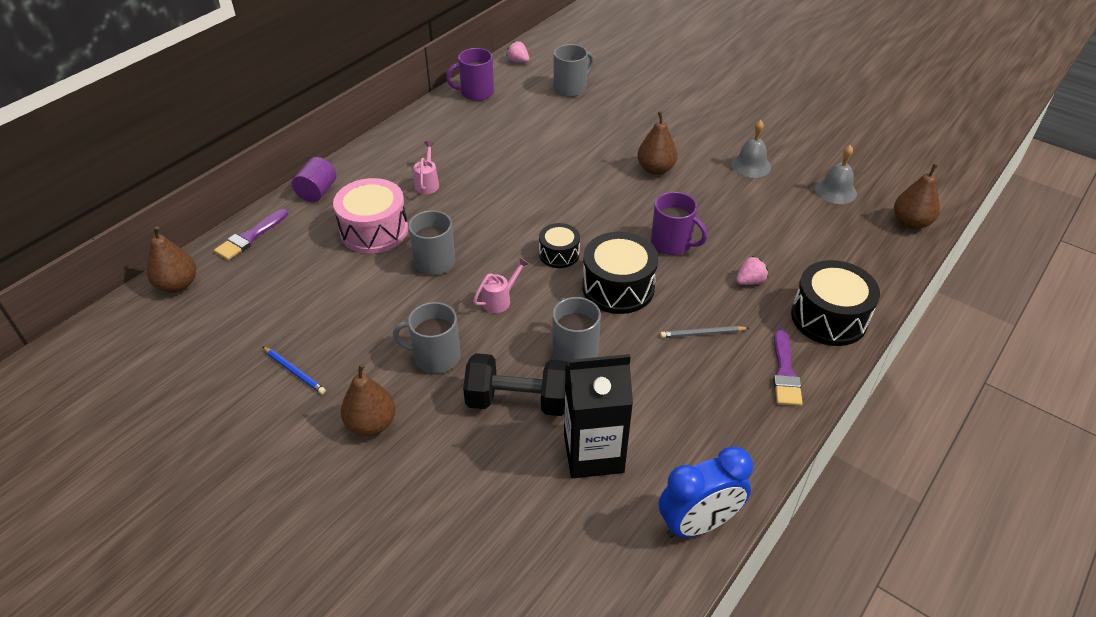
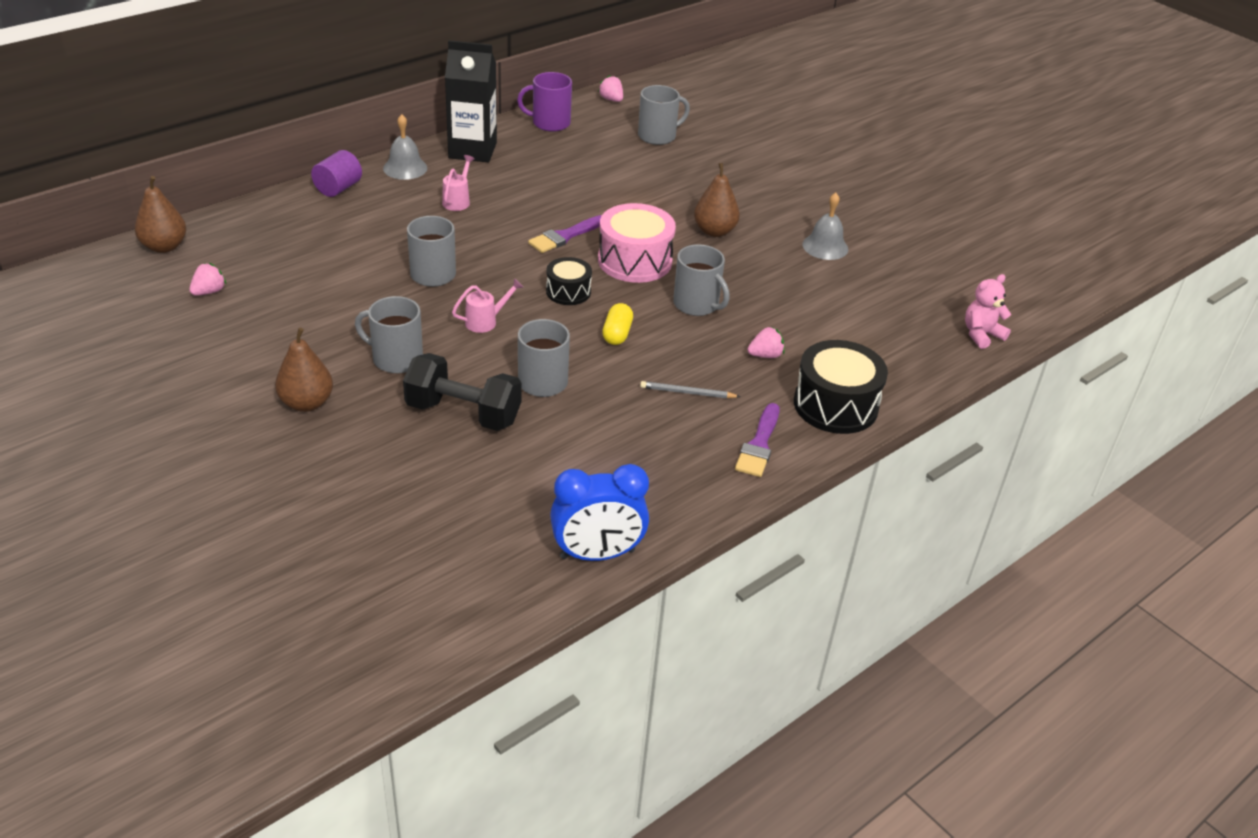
camera: 10 degrees right, 5 degrees down
purple brush [214,209,288,260] -> purple brush moved to [528,215,602,253]
blue pencil [262,346,326,394] -> none
pink drum [333,178,408,254] -> pink drum moved to [598,203,676,283]
black carton [564,354,633,478] -> black carton moved to [445,40,497,162]
black drum [582,232,658,314] -> yellow capsule [602,303,633,345]
purple mug [651,192,707,255] -> grey mug [673,244,730,316]
grey bell [815,145,857,204] -> grey bell moved to [383,114,427,180]
brown pear [894,164,940,229] -> pink teddy bear [965,274,1011,349]
none -> pink strawberry [189,263,226,296]

